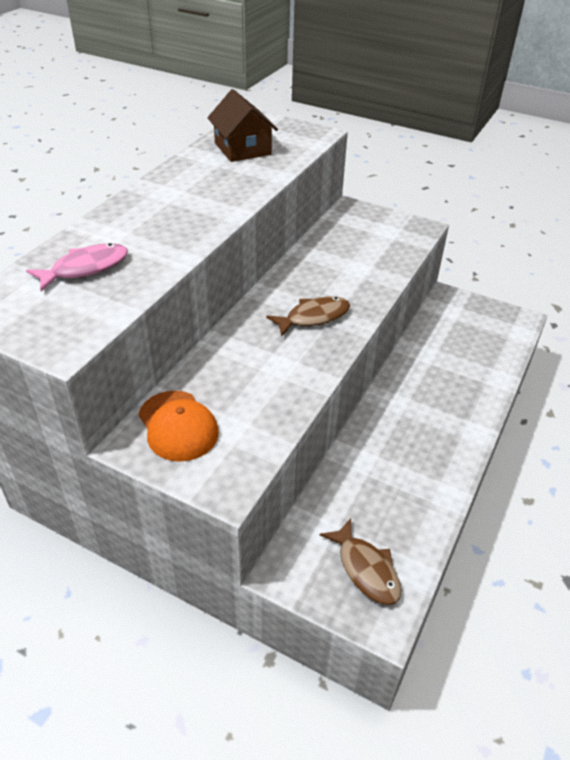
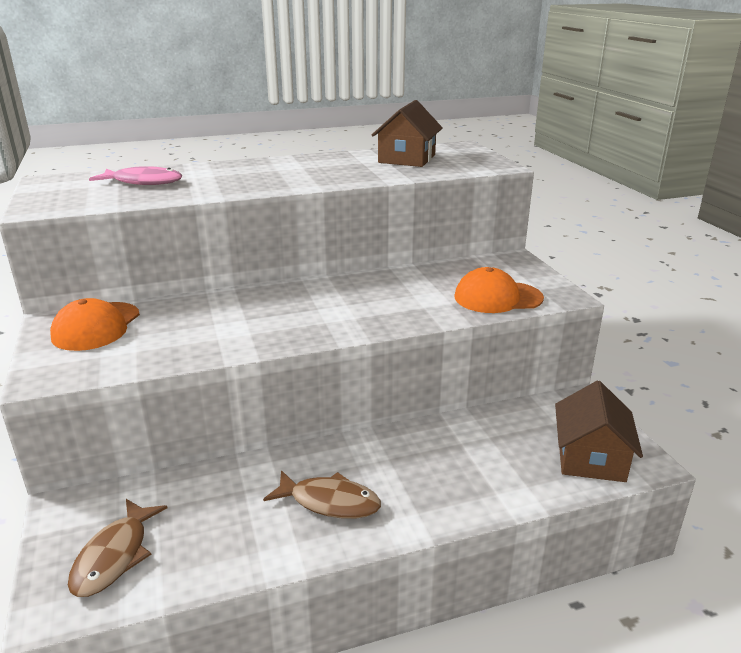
camera: 45 degrees right, 15 degrees down
brown fish [266,296,350,337] -> brown fish moved to [263,470,381,519]
none -> orange cap [455,267,544,313]
none -> brown house [555,380,643,482]

